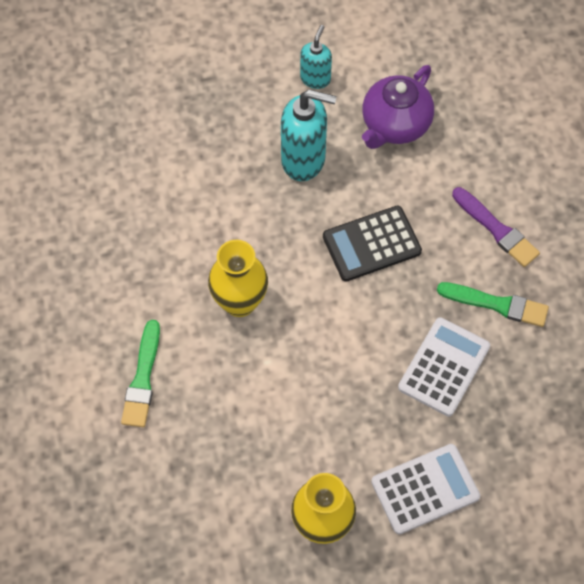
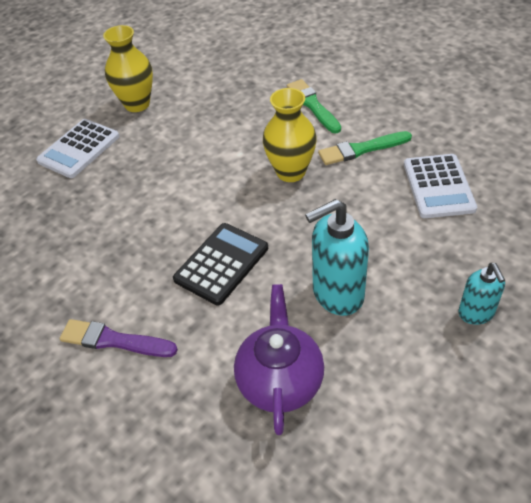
camera: 150 degrees right, 15 degrees down
turquoise soap dispenser [300,25,332,89] -> turquoise soap dispenser moved to [458,263,505,325]
white calculator [398,317,490,416] -> white calculator moved to [404,154,477,218]
green brush [437,282,549,327] -> green brush moved to [318,131,412,165]

